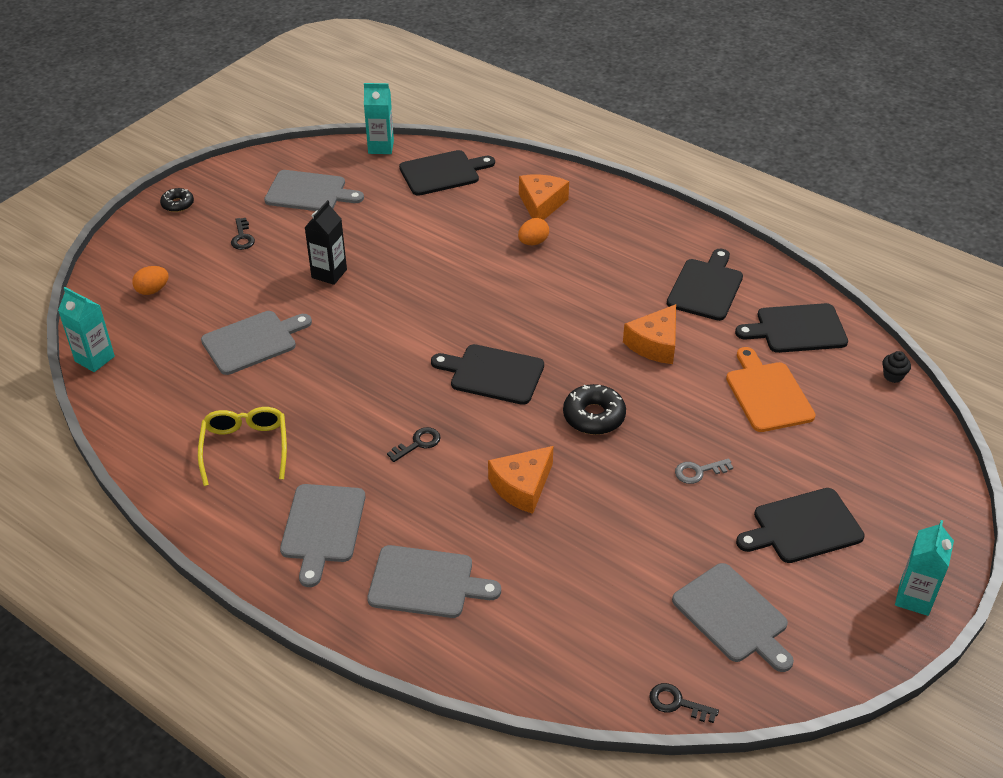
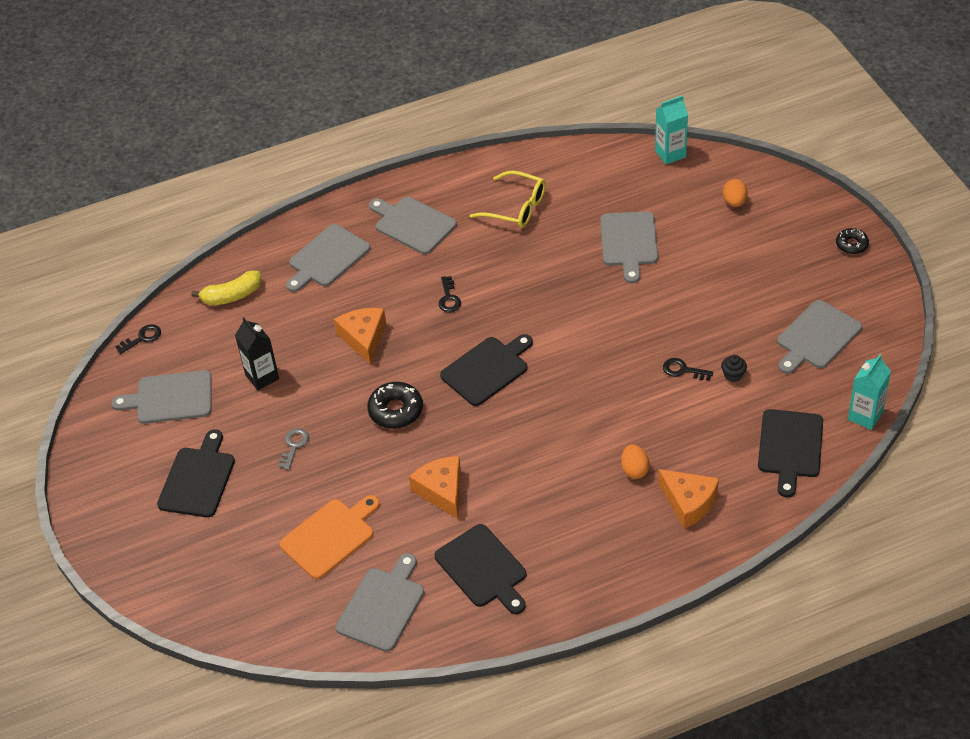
camera: 125 degrees right, 5 degrees up
black key [231,218,255,250] -> black key moved to [663,358,713,381]
black carton [304,200,347,285] -> black carton moved to [235,317,279,390]
orange cutting board [726,347,816,432] -> orange cutting board turned 60 degrees counterclockwise [279,495,380,579]
black cutting board [735,303,848,353] -> grey cutting board [336,553,424,652]
black cupcake [882,351,911,383] -> black cupcake moved to [721,355,747,382]
turquoise carton [895,520,954,616] -> none
none -> yellow banana [191,271,262,305]

